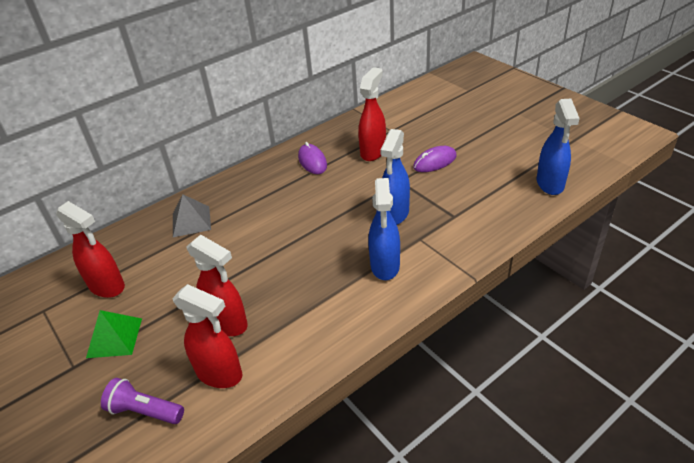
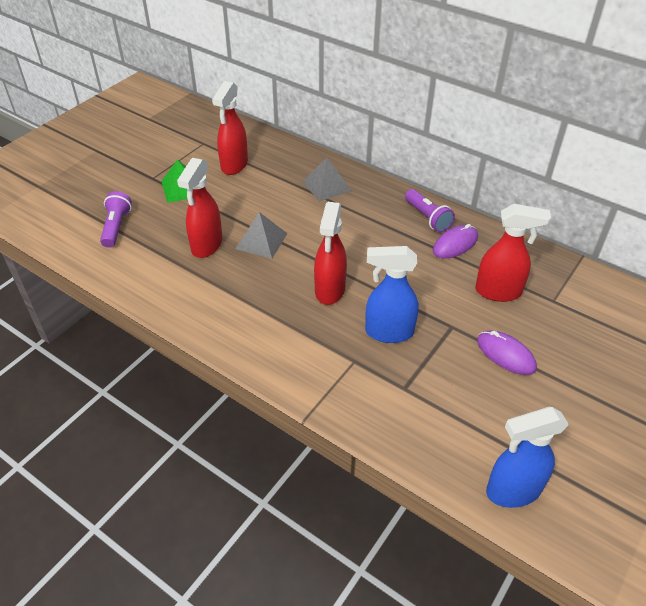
camera: 70 degrees right, 5 degrees up
red spray bottle [172,284,242,388] -> red spray bottle moved to [314,202,347,305]
blue spray bottle [368,178,400,280] -> none
none -> grey pyramid [235,212,288,259]
none -> purple flashlight [405,189,455,232]

